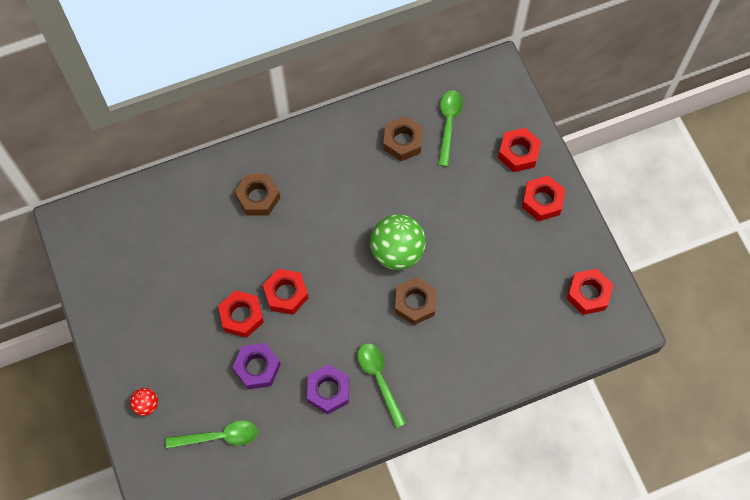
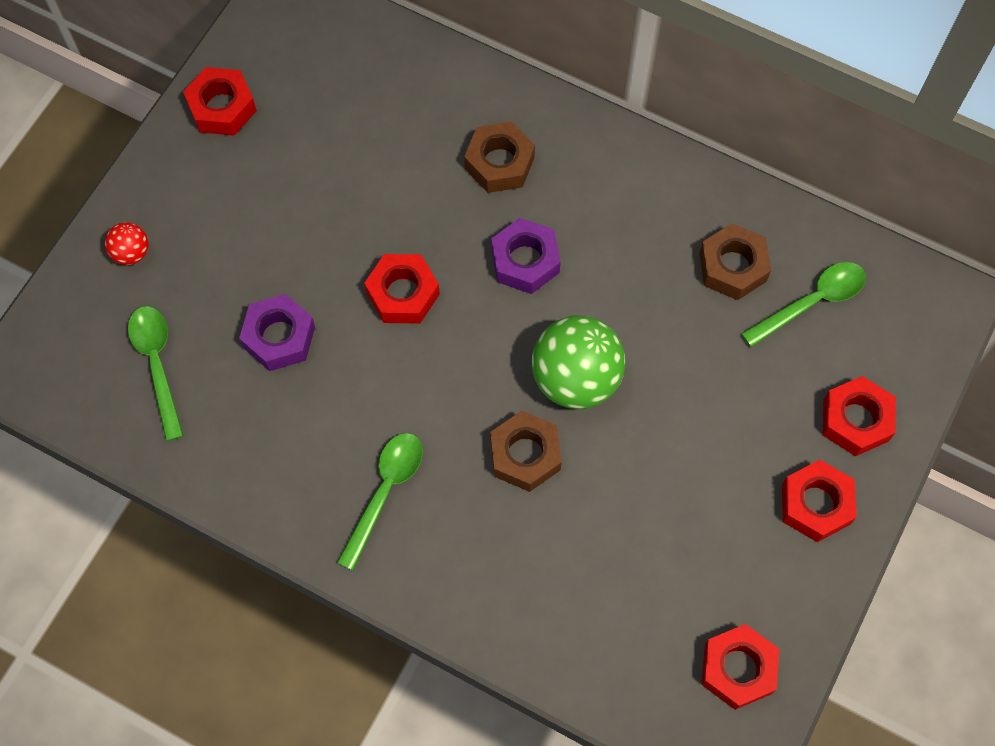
camera: 50 degrees right, 0 degrees up
green spoon [166,420,258,449] -> green spoon turned 150 degrees counterclockwise [128,306,184,441]
red nut [218,290,264,338] -> red nut moved to [183,67,257,136]
purple nut [307,364,349,414] -> purple nut moved to [491,218,561,294]

